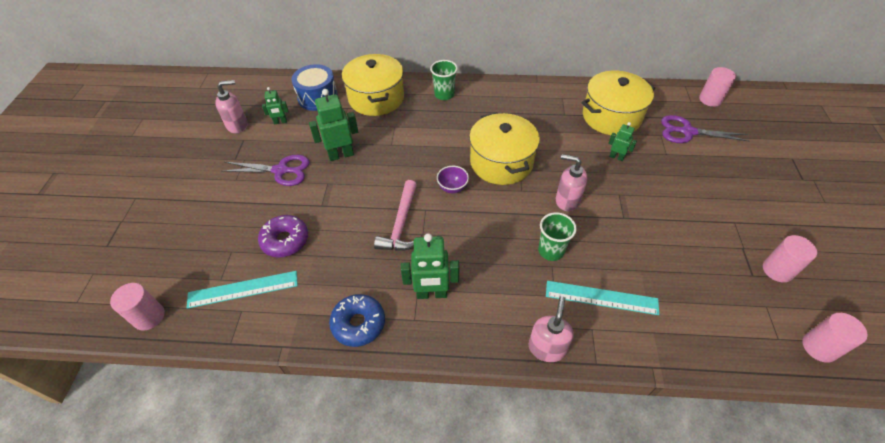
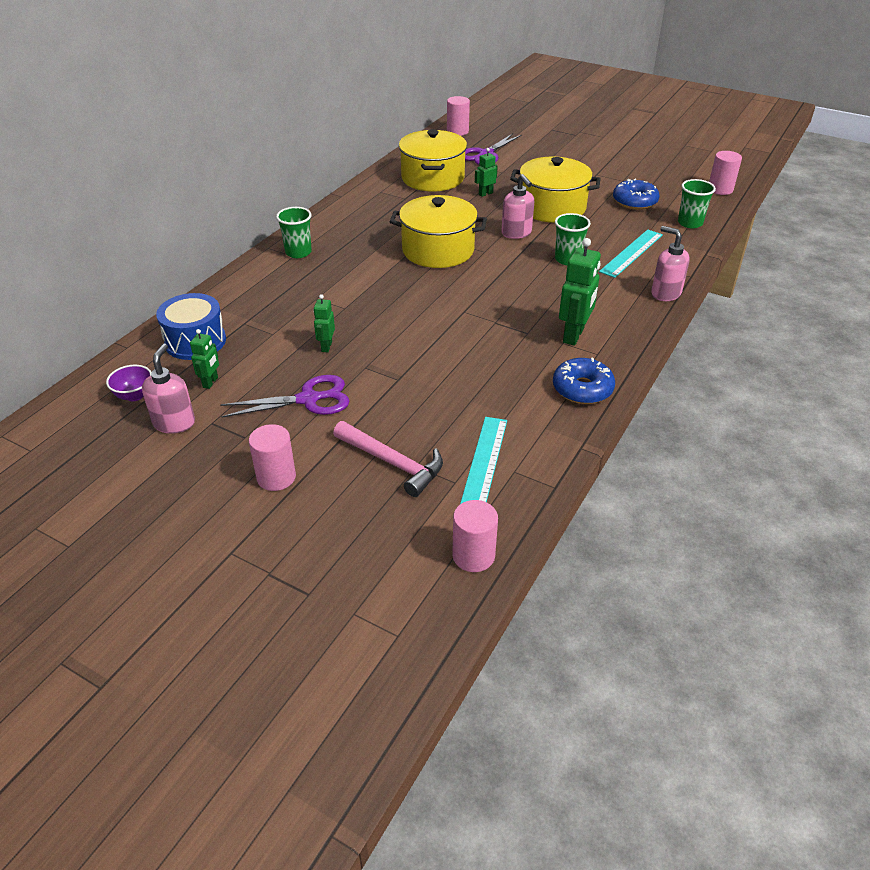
camera: 65 degrees left, 10 degrees down
purple scissors [222,155,310,186] -> purple scissors turned 45 degrees clockwise [220,375,349,417]
purple donut [258,215,308,258] -> none
green robot [309,89,358,161] -> green robot [313,294,335,352], size x0.56
yellow pot [342,54,404,116] -> yellow pot moved to [510,156,601,223]
pink hammer [374,180,417,251] -> pink hammer moved to [333,421,443,497]
purple bowl [437,166,469,193] -> purple bowl moved to [106,365,151,401]
pink soap dispenser [556,154,587,211] -> pink soap dispenser turned 75 degrees counterclockwise [501,174,534,239]
pink cylinder [763,235,817,282] -> pink cylinder moved to [249,424,296,491]
none -> blue donut [613,179,659,210]
none -> green cup [678,179,716,229]

